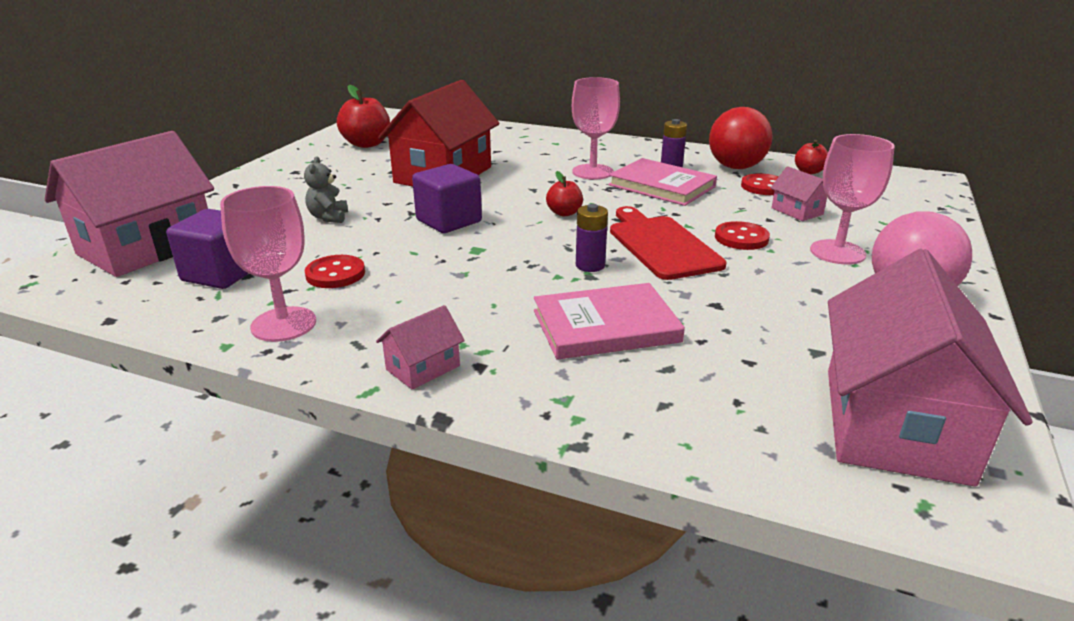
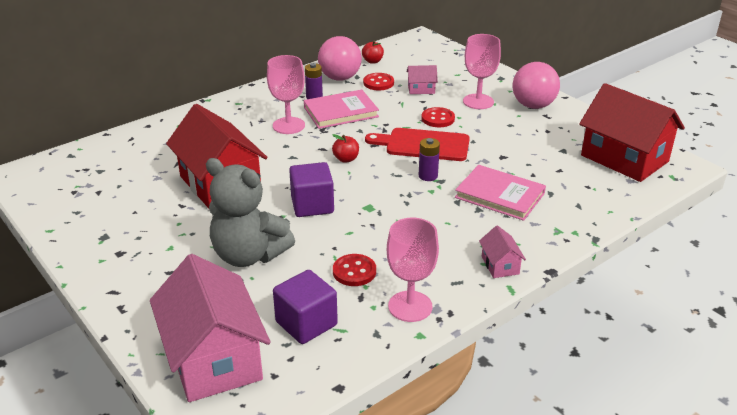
camera: 60 degrees left, 5 degrees up
grey teddy bear [304,156,348,223] -> grey teddy bear [206,158,295,267], size x2.24
red apple [337,85,390,148] -> none
pink book [534,283,685,360] -> pink book turned 75 degrees counterclockwise [455,165,546,221]
red ball [709,107,772,169] -> pink ball [318,36,362,81]
pink house [828,249,1033,487] -> red house [579,83,685,182]

